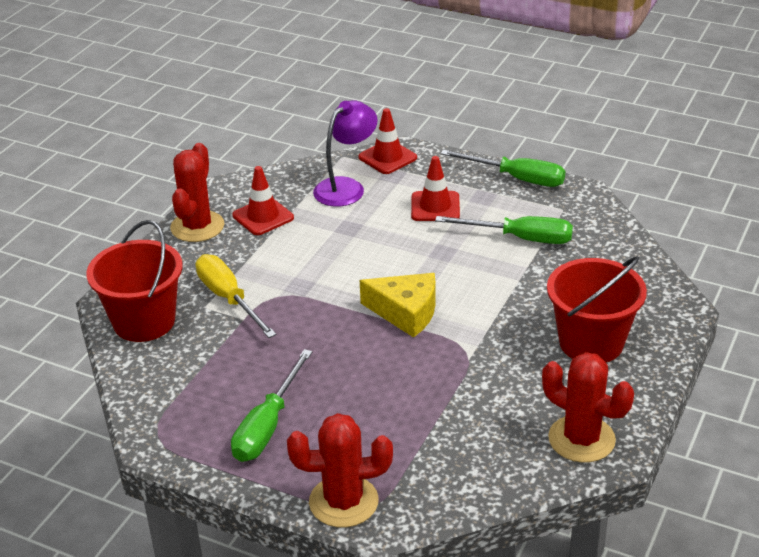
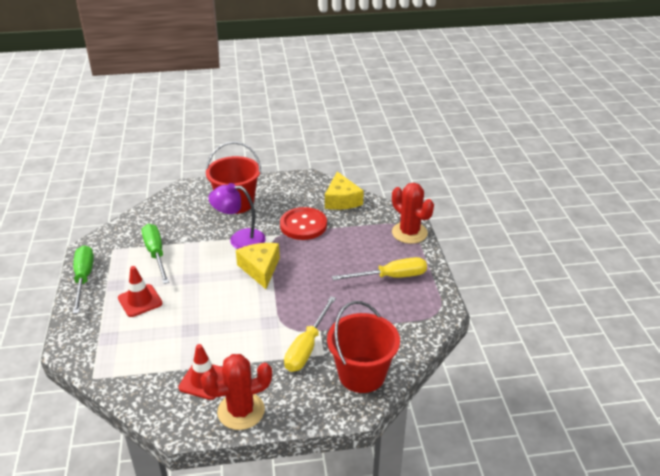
camera: 125 degrees left, 0 degrees up
green screwdriver [231,349,312,462] -> yellow screwdriver [332,257,427,280]
purple lamp [313,100,378,206] -> purple lamp moved to [208,183,266,249]
red traffic cone [358,108,417,174] -> none
red cactus [542,352,634,463] -> none
none -> red button [280,207,327,240]
none -> yellow cheese [325,172,364,210]

